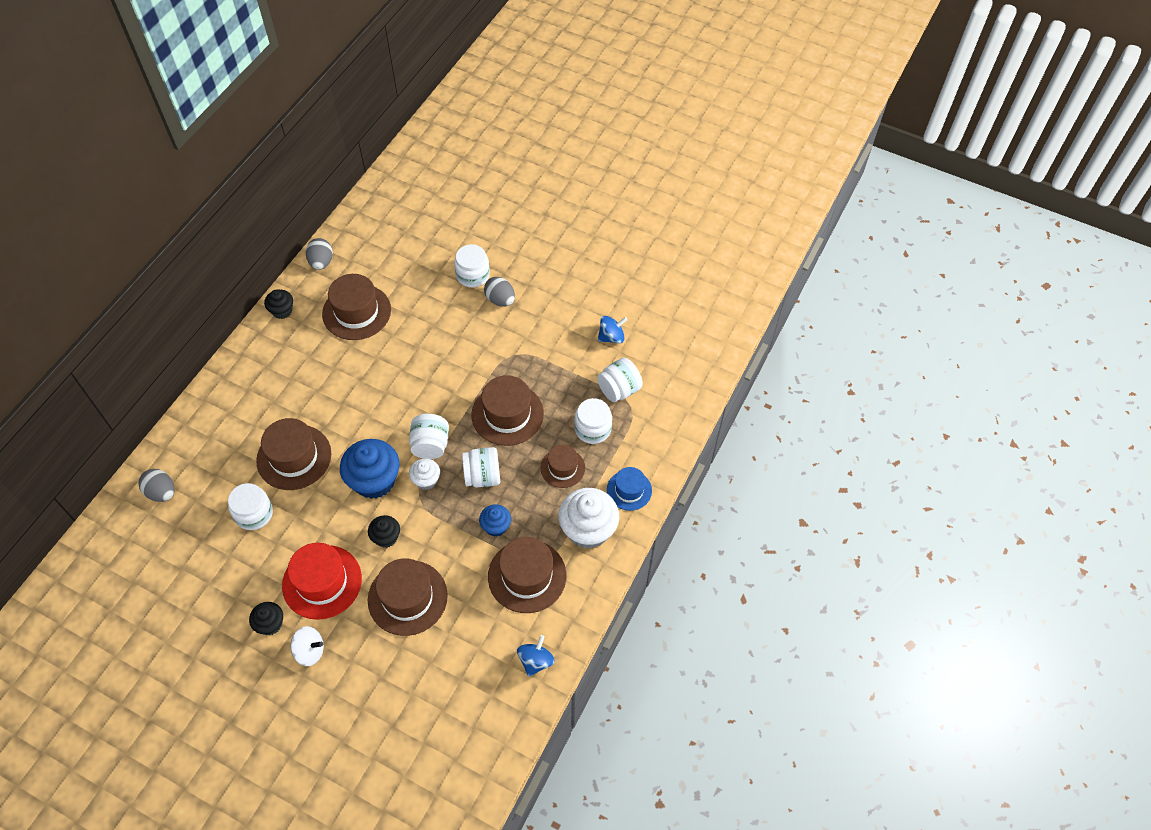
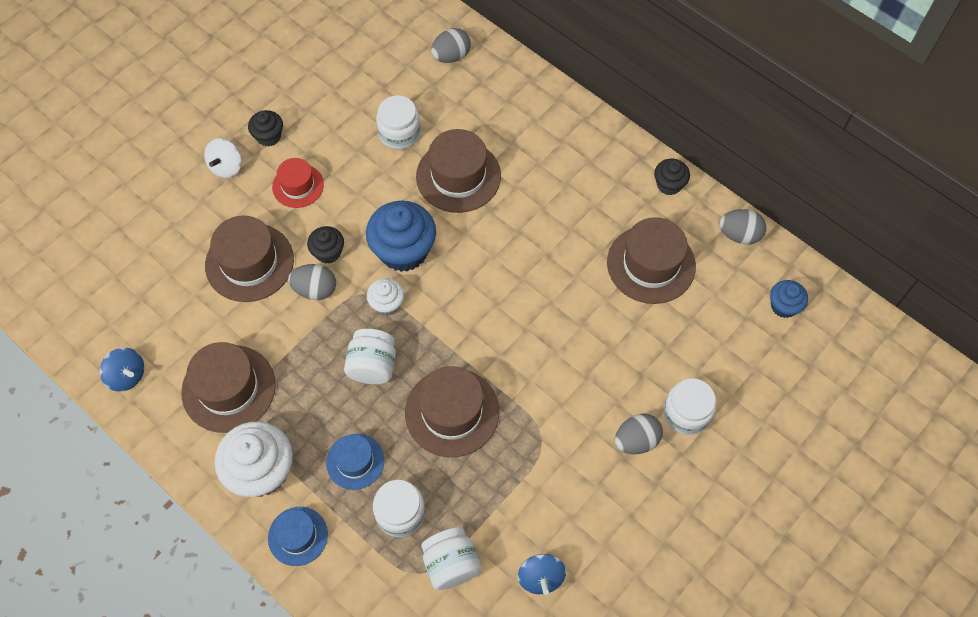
camera: 105 degrees right, 5 degrees up
red hat [282,543,362,620] -> red hat [272,158,324,208], size x0.60
white jar [409,414,449,459] -> none
blue cupcake [479,504,511,537] -> blue cupcake moved to [770,280,808,318]
brown hat [541,445,585,488] -> blue hat [326,434,384,490]
none -> grey egg [288,264,336,300]

